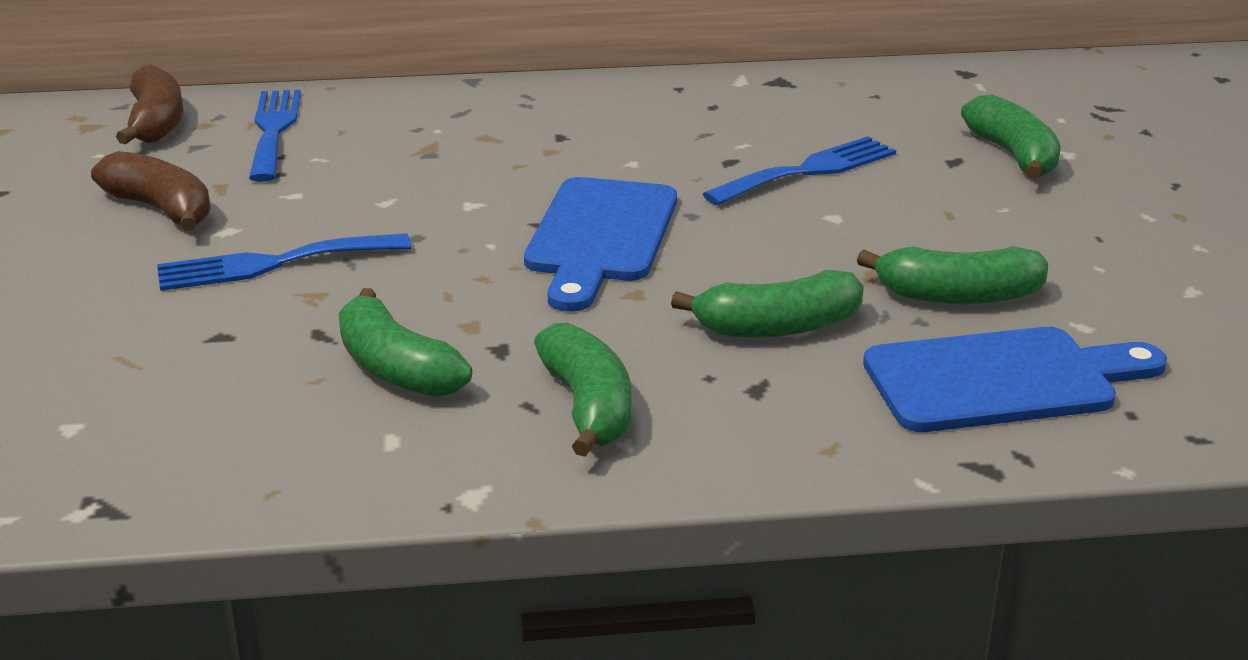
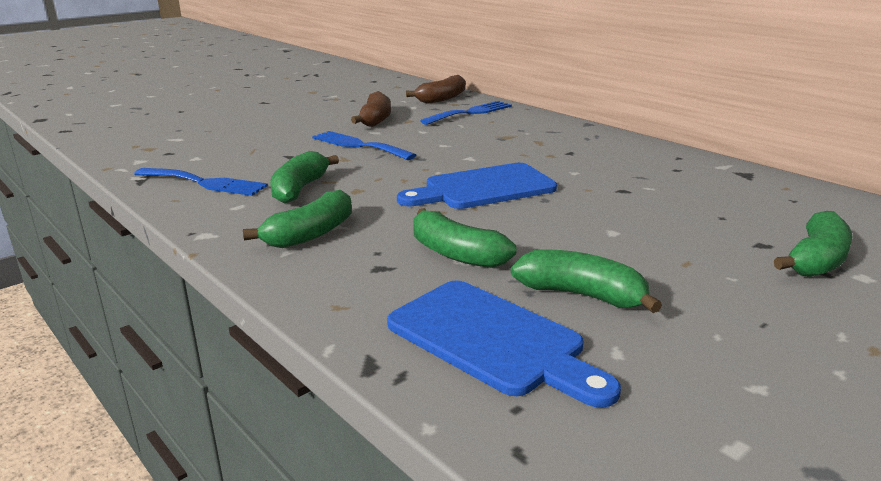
camera: 55 degrees right, 5 degrees down
blue fork [703,136,896,205] -> blue fork moved to [134,168,268,196]
green banana [857,246,1048,304] -> green banana turned 150 degrees clockwise [511,249,662,313]

